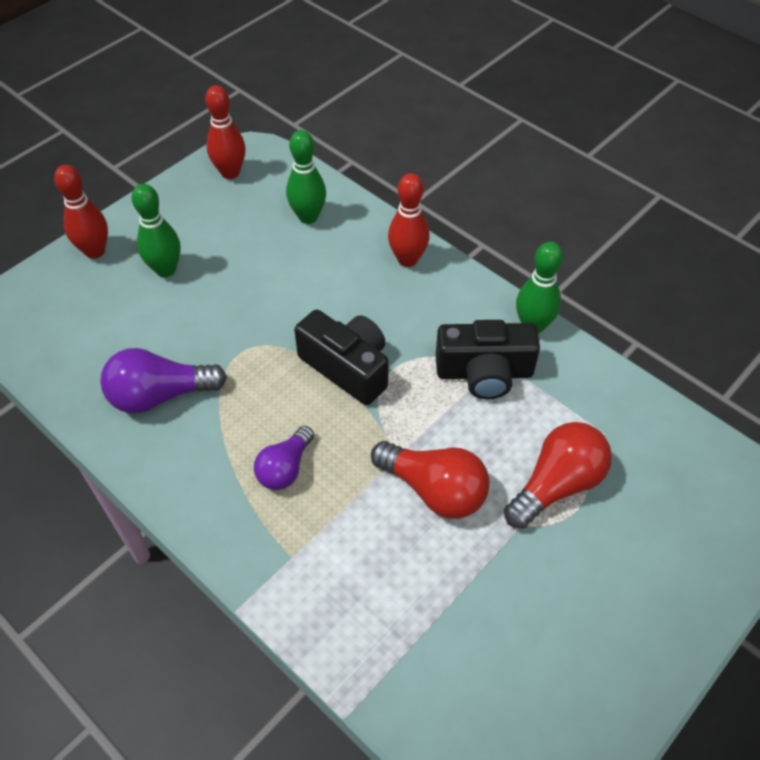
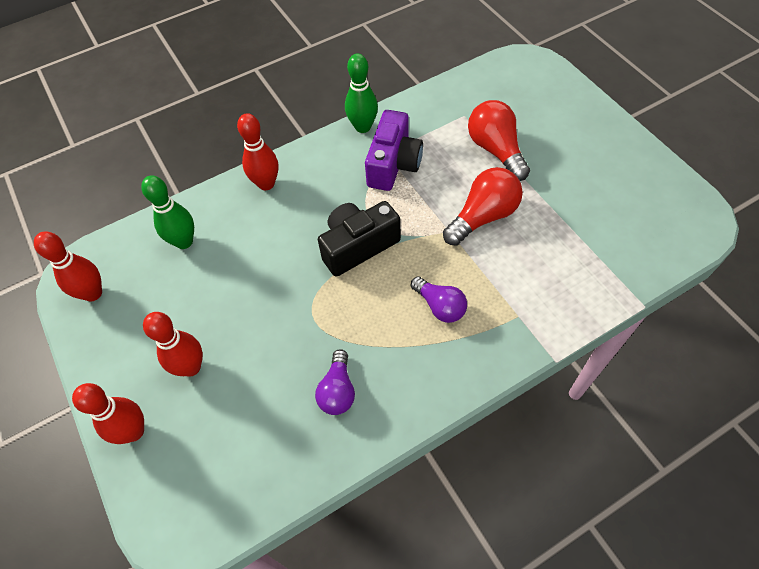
camera: 70 degrees left, 5 degrees up
purple light bulb [100,348,227,413] -> purple light bulb [315,349,355,415], size x0.66
green bowling pin [132,184,181,277] -> red bowling pin [143,312,203,377]
black camera [436,320,540,399] -> purple camera [365,110,423,191]

